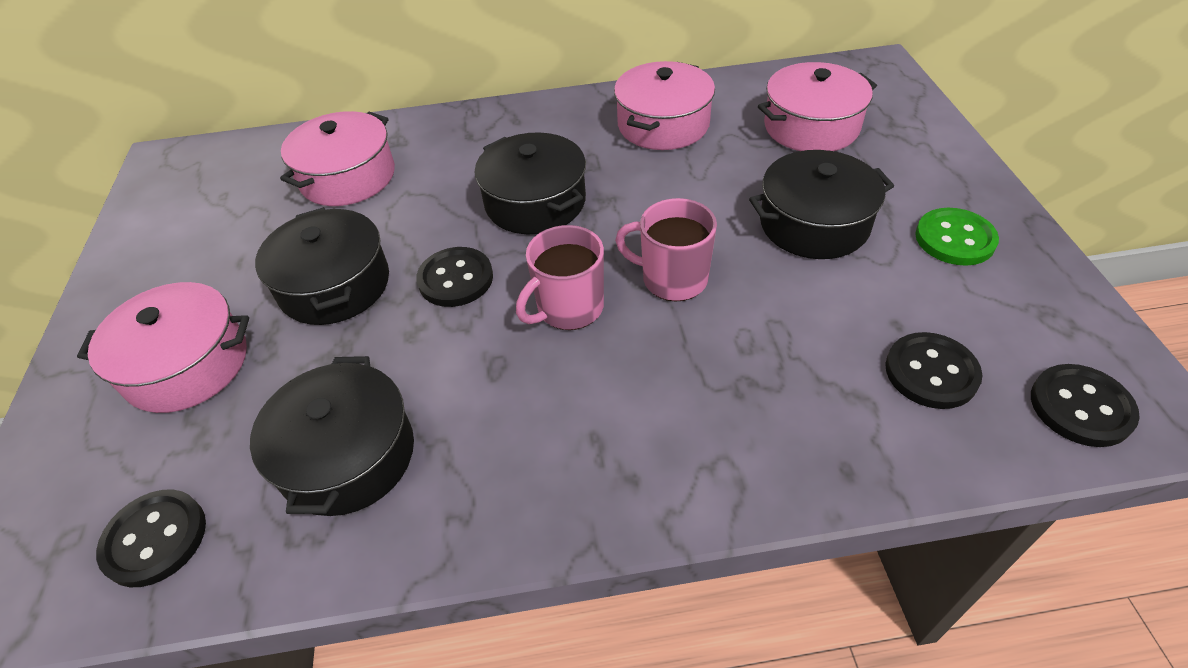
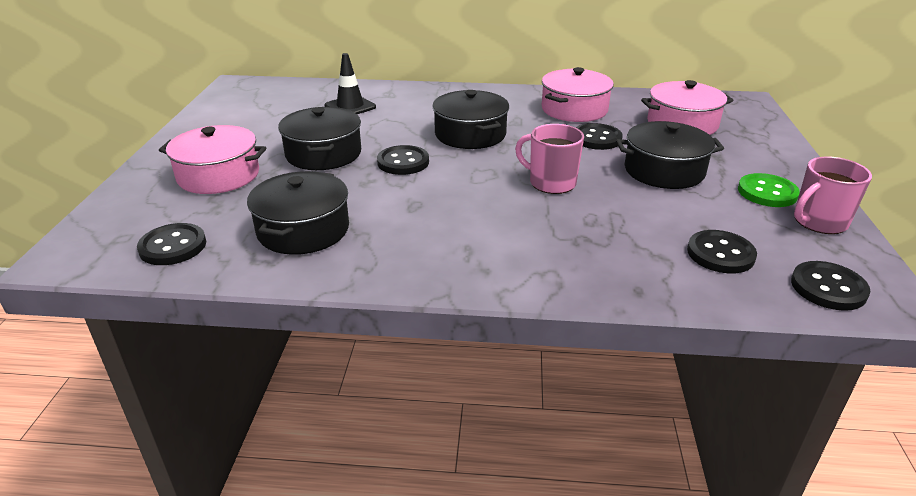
camera: 10 degrees right, 15 degrees down
pink pot [280,111,395,206] -> black traffic cone [324,53,376,114]
pink mug [516,225,604,330] -> pink mug moved to [794,157,872,234]
none -> black button [576,123,623,150]

